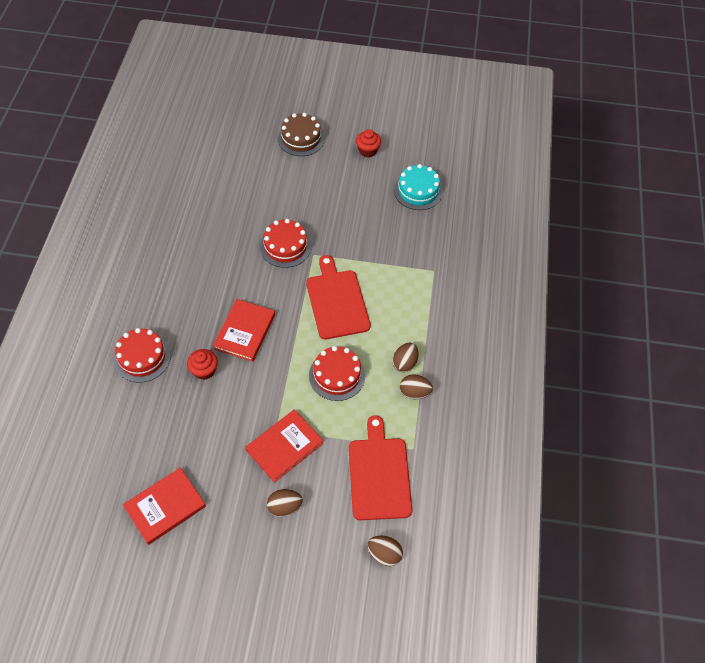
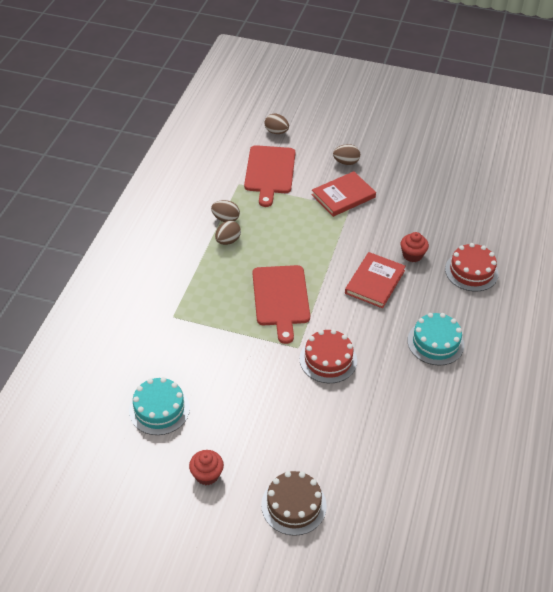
camera: 170 degrees left, 10 degrees down
red book [123,468,206,545] -> none
red cake [309,346,365,401] -> none
none -> turquoise cake [407,313,464,365]

